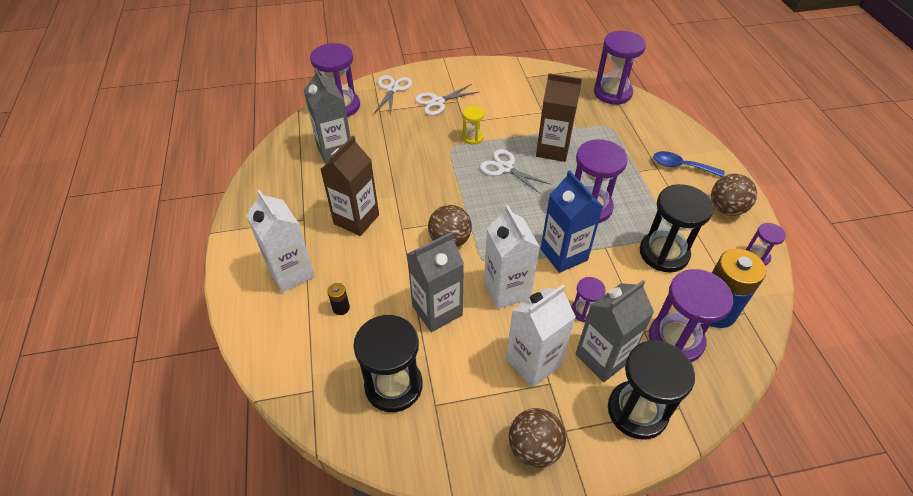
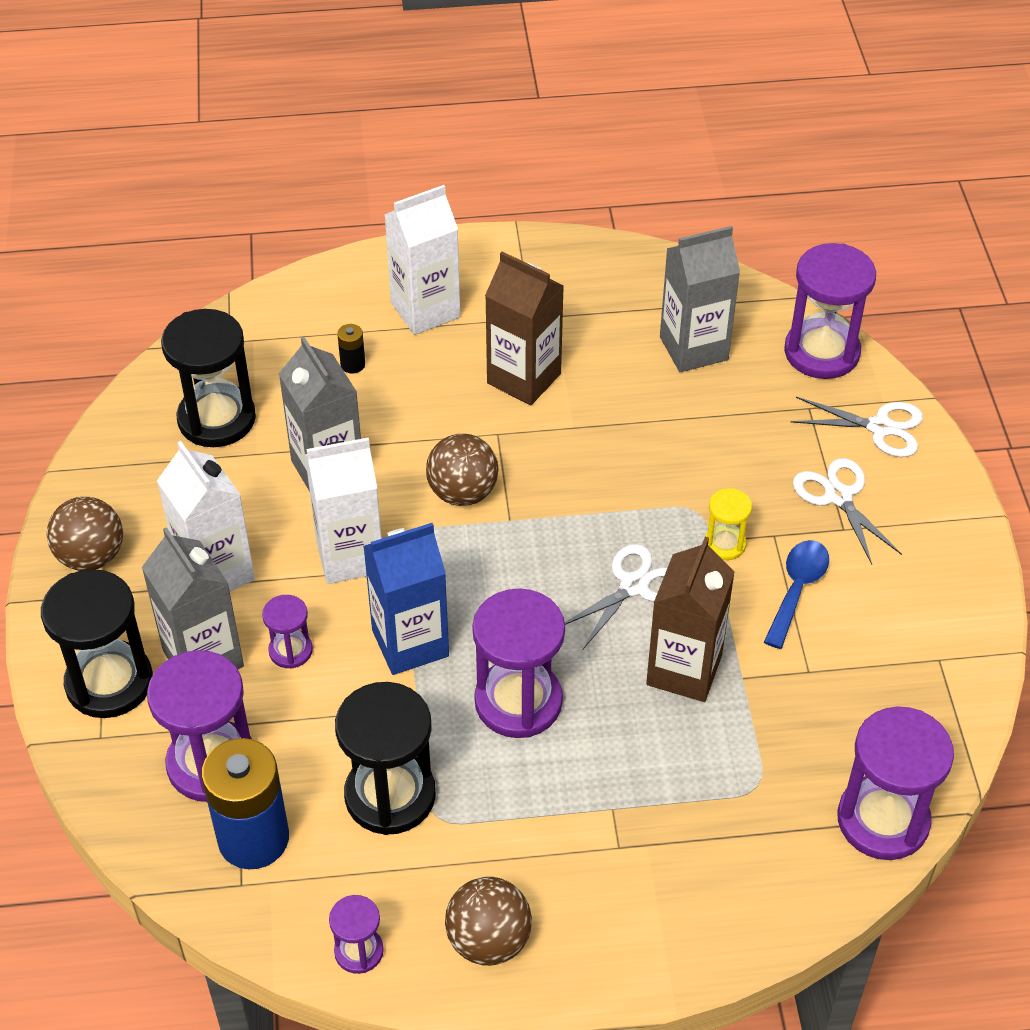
camera: 95 degrees right, 0 degrees up
blue spoon [653,151,725,177] -> blue spoon moved to [764,540,829,649]

